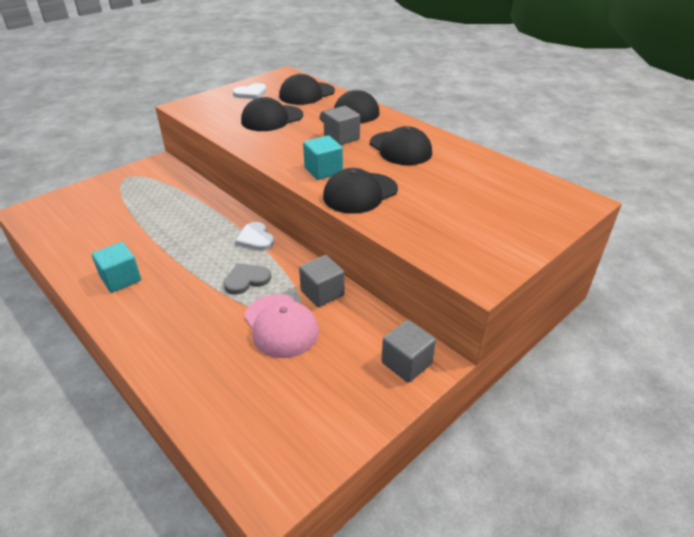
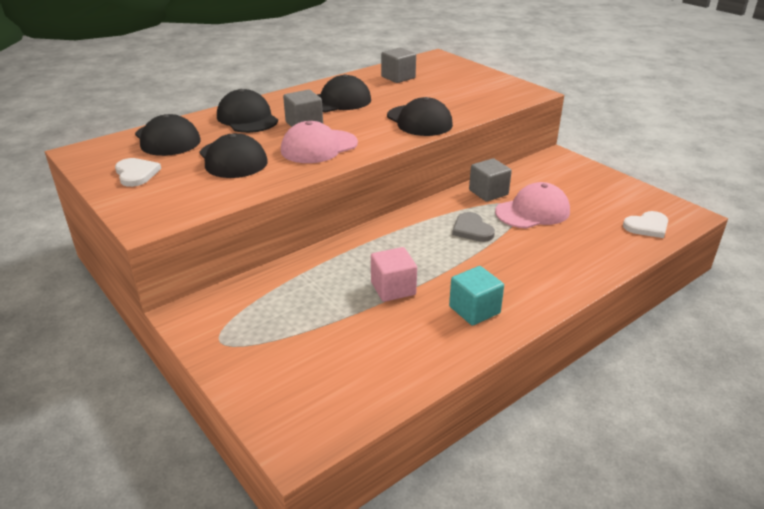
camera: 85 degrees left, 5 degrees down
white heart [235,222,274,251] -> white heart moved to [623,211,668,238]
turquoise cube [303,136,343,180] -> none
grey cube [381,320,436,383] -> grey cube moved to [381,48,416,83]
none -> pink cap [281,121,358,163]
none -> pink cube [371,247,417,302]

